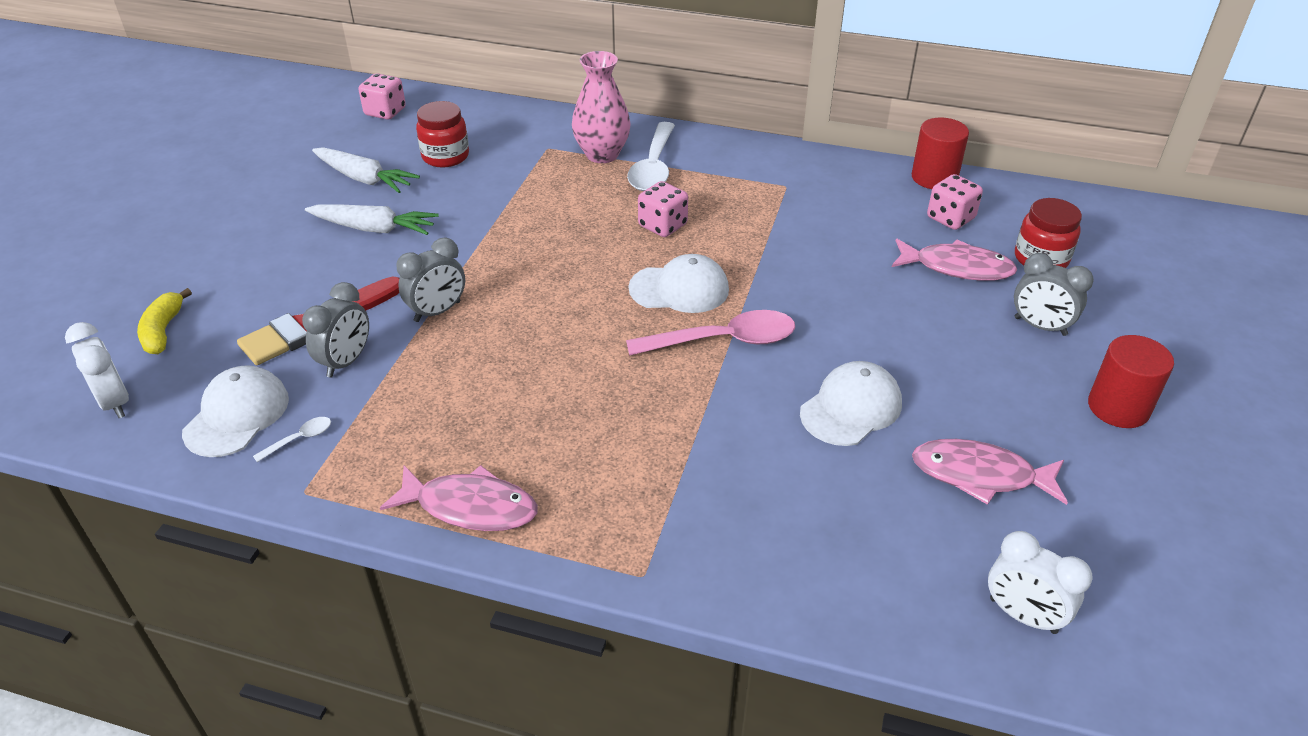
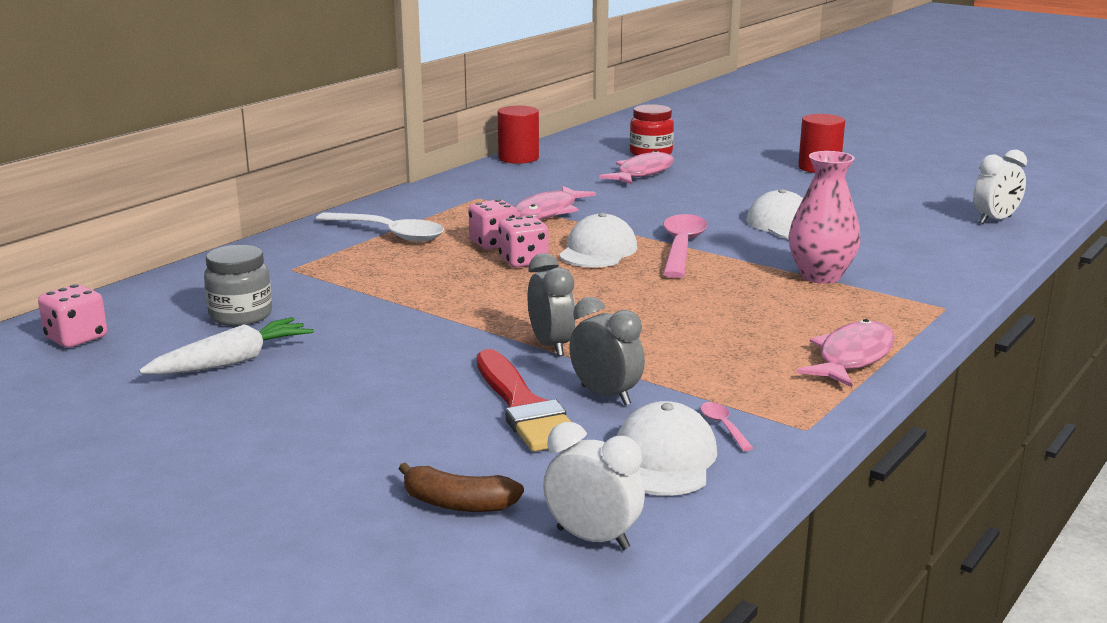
camera: 70 degrees left, 20 degrees down
white clock [65,322,129,418] -> white clock turned 45 degrees clockwise [543,422,645,550]
yellow banana [137,288,192,354] -> brown banana [399,462,524,512]
white cap [182,365,289,457] -> white cap turned 60 degrees clockwise [616,401,717,496]
white spoon [253,417,331,462] -> pink spoon [700,402,753,451]
white carrot [305,204,439,235] -> none
red jar [416,101,469,167] -> grey jar [204,245,272,326]
pink vase [572,51,631,163] -> pink vase moved to [788,151,860,284]
pink fish [912,439,1068,505] -> pink fish moved to [515,186,596,220]
pink dice [927,174,983,230] -> pink dice moved to [498,215,549,268]
grey clock [1014,253,1094,336] -> none

